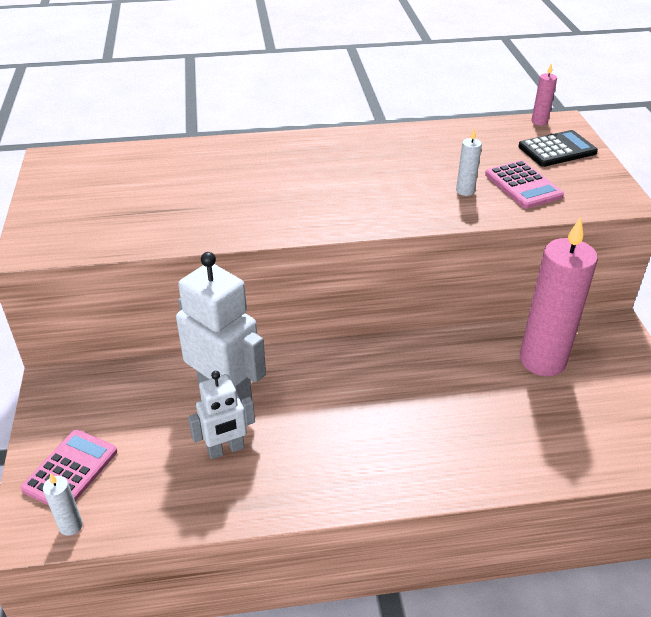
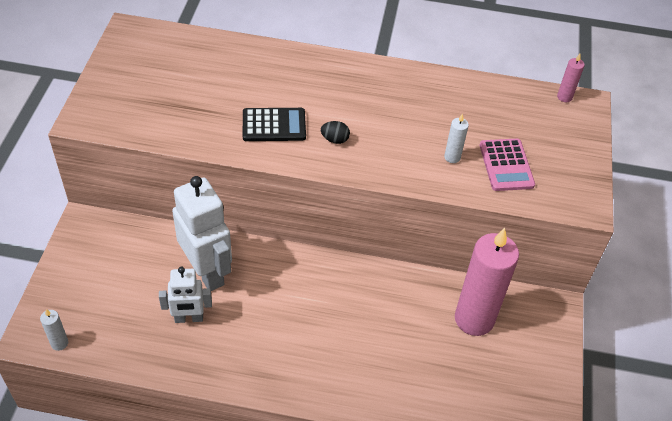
camera: 15 degrees right, 10 degrees up
pink calculator [21,430,117,505] -> none
black calculator [518,130,598,167] -> black calculator moved to [243,108,306,141]
none -> black egg [321,121,350,144]

